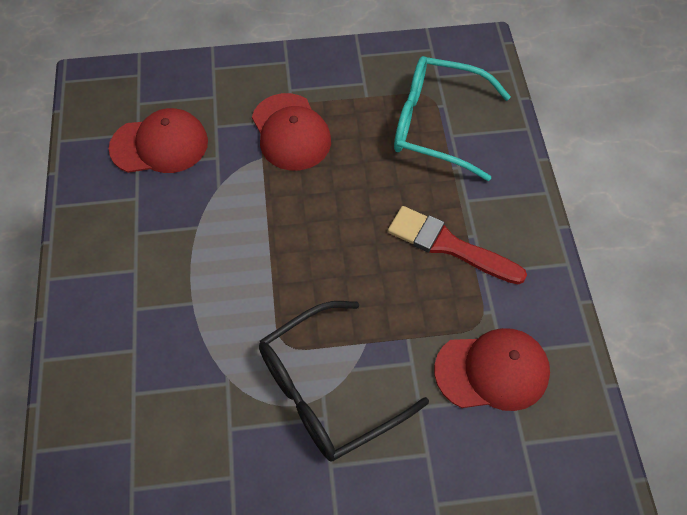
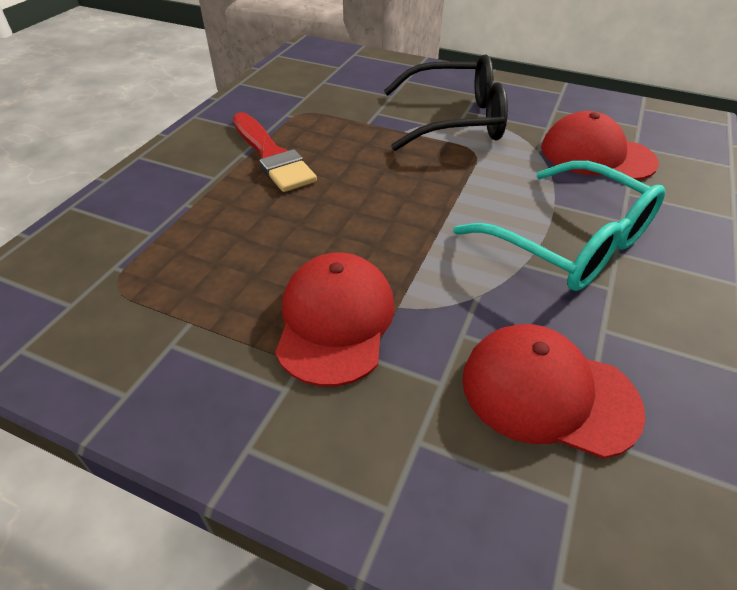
camera: 150 degrees left, 15 degrees down
turquoise glasses [394,56,511,181] -> turquoise glasses moved to [453,161,666,291]
red cap [434,328,550,411] -> red cap moved to [541,111,659,180]

